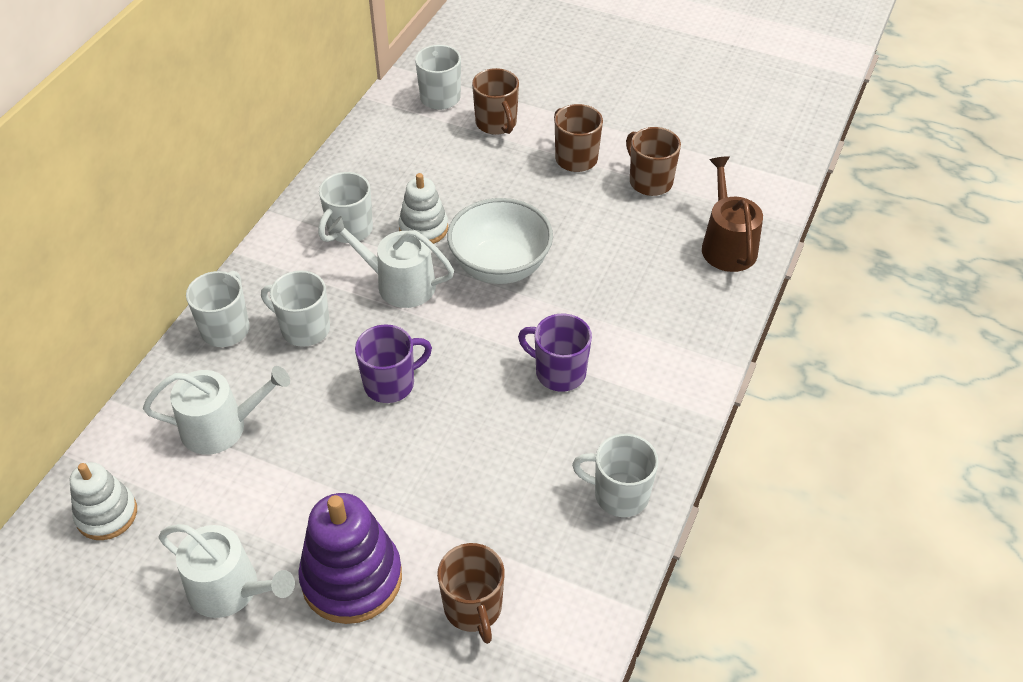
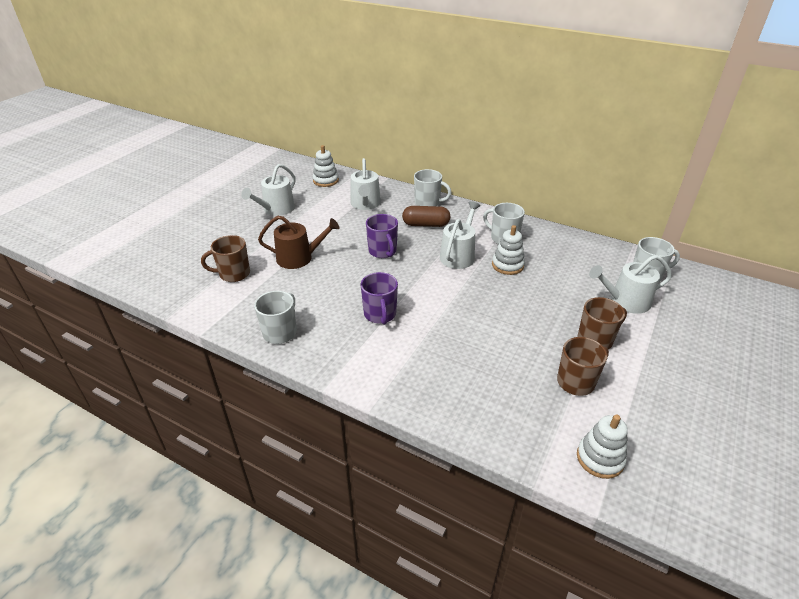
camera: 95 degrees right, 10 degrees down
white mug [261,271,330,347] -> brown capsule [402,206,450,227]
purple stacking toy [298,493,402,624] -> none
white bowl [447,198,553,284] -> none
brown mug [472,68,519,135] -> white watering can [589,255,672,314]
purple mug [518,313,592,392] -> purple mug turned 135 degrees clockwise [361,272,398,325]
brown watering can [702,156,763,272] -> brown watering can moved to [258,216,339,269]
none -> white stacking toy [577,415,628,479]

